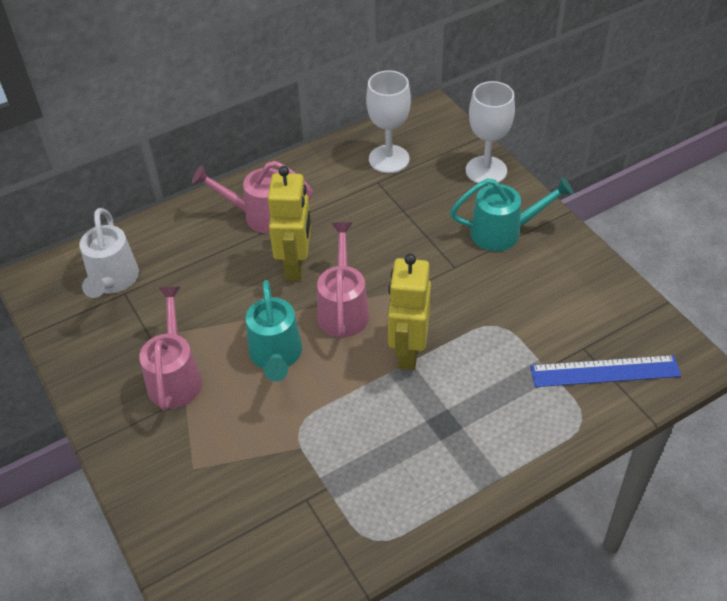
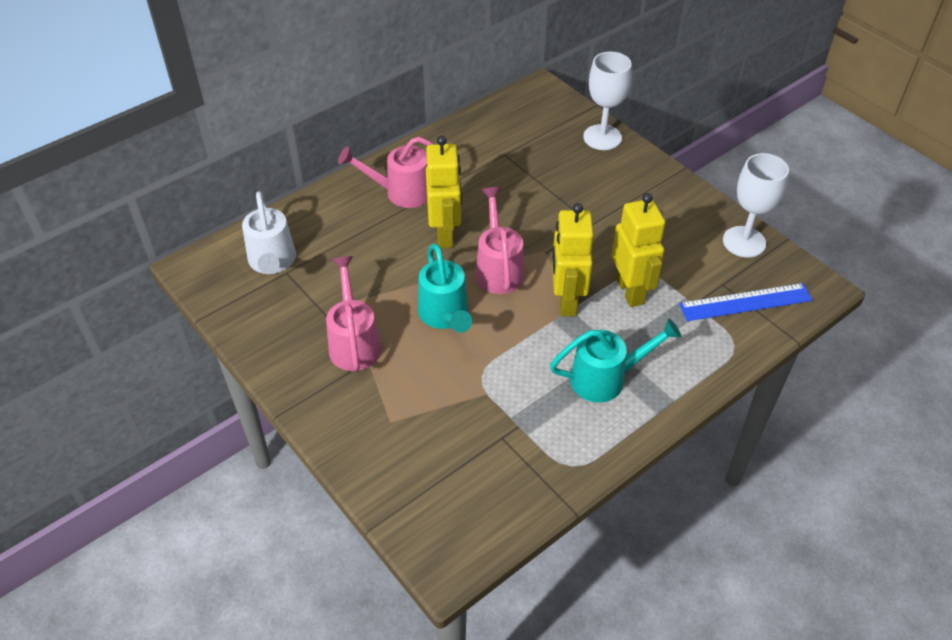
camera: 10 degrees left, 0 degrees up
white goblet [366,71,411,173] -> white goblet moved to [723,153,789,258]
turquoise watering can [450,177,573,251] -> turquoise watering can moved to [550,318,682,403]
none -> yellow robot [612,193,665,307]

